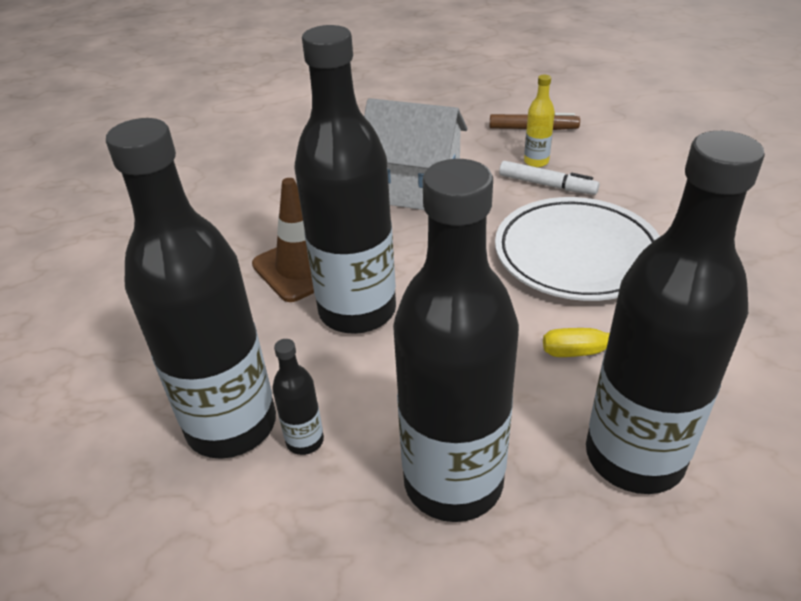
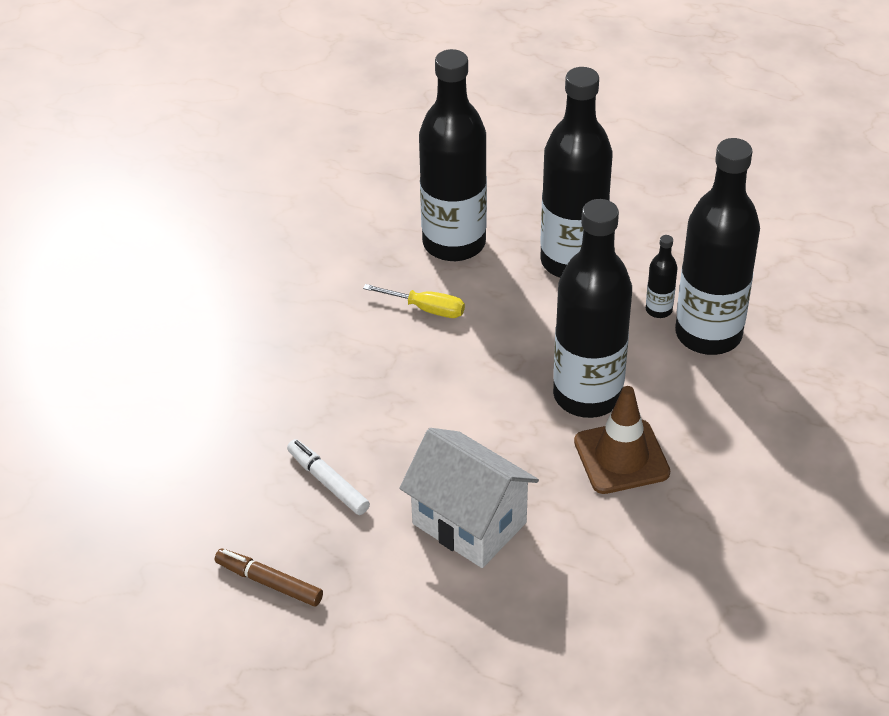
camera: 160 degrees left, 5 degrees up
white plate [495,197,660,301] -> none
yellow bottle [524,75,555,167] -> none

